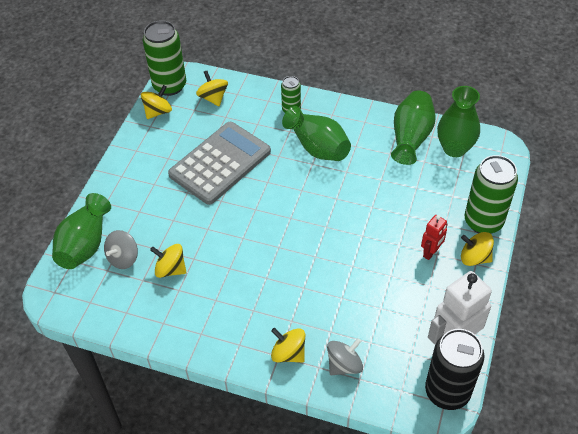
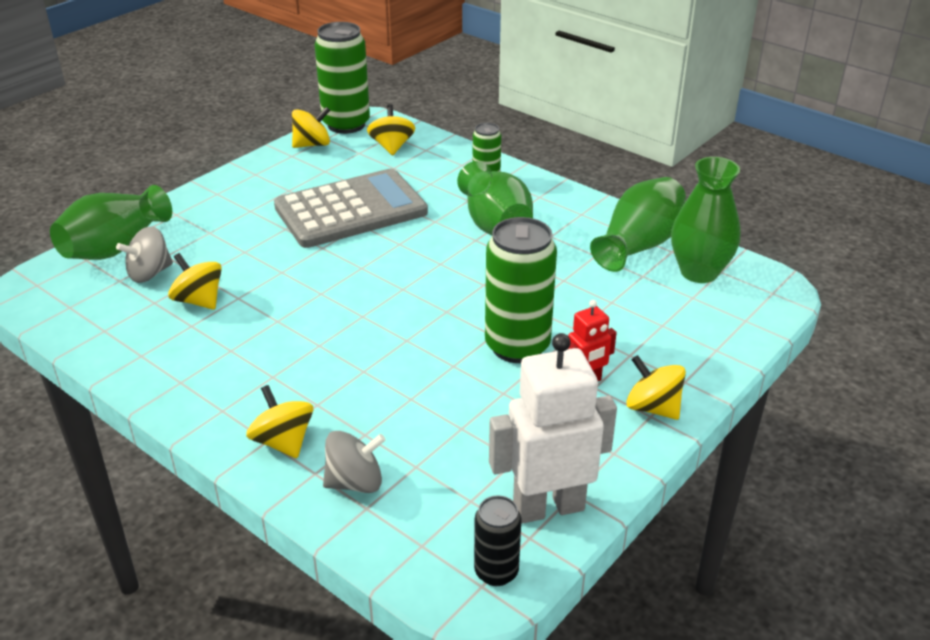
camera: 20 degrees right, 15 degrees down
black can [425,329,484,410] -> black can [474,495,522,586], size x0.53
green can [464,155,518,234] -> green can moved to [485,217,557,363]

